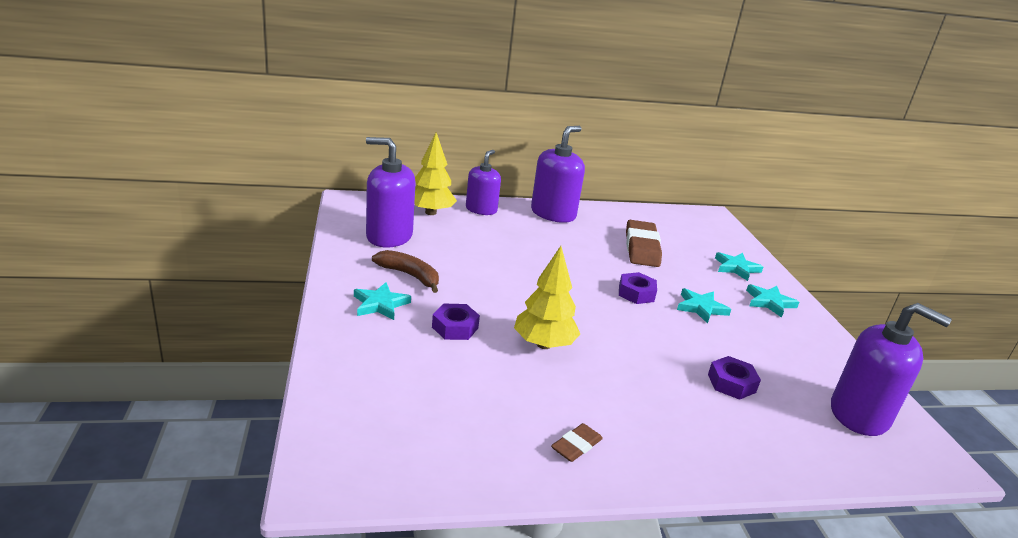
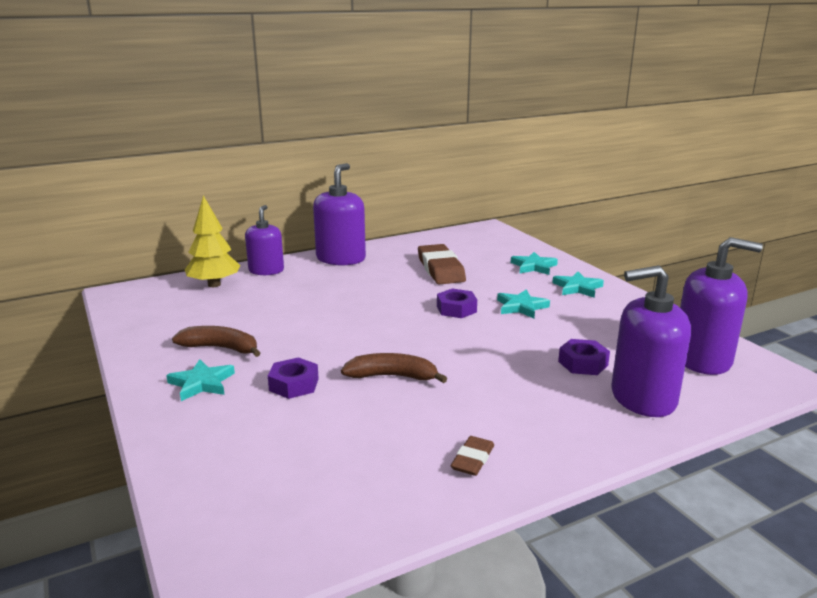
camera: 15 degrees left, 5 degrees down
purple soap dispenser [366,137,416,248] -> purple soap dispenser moved to [611,265,691,417]
yellow tree [514,246,580,349] -> brown banana [341,353,448,383]

